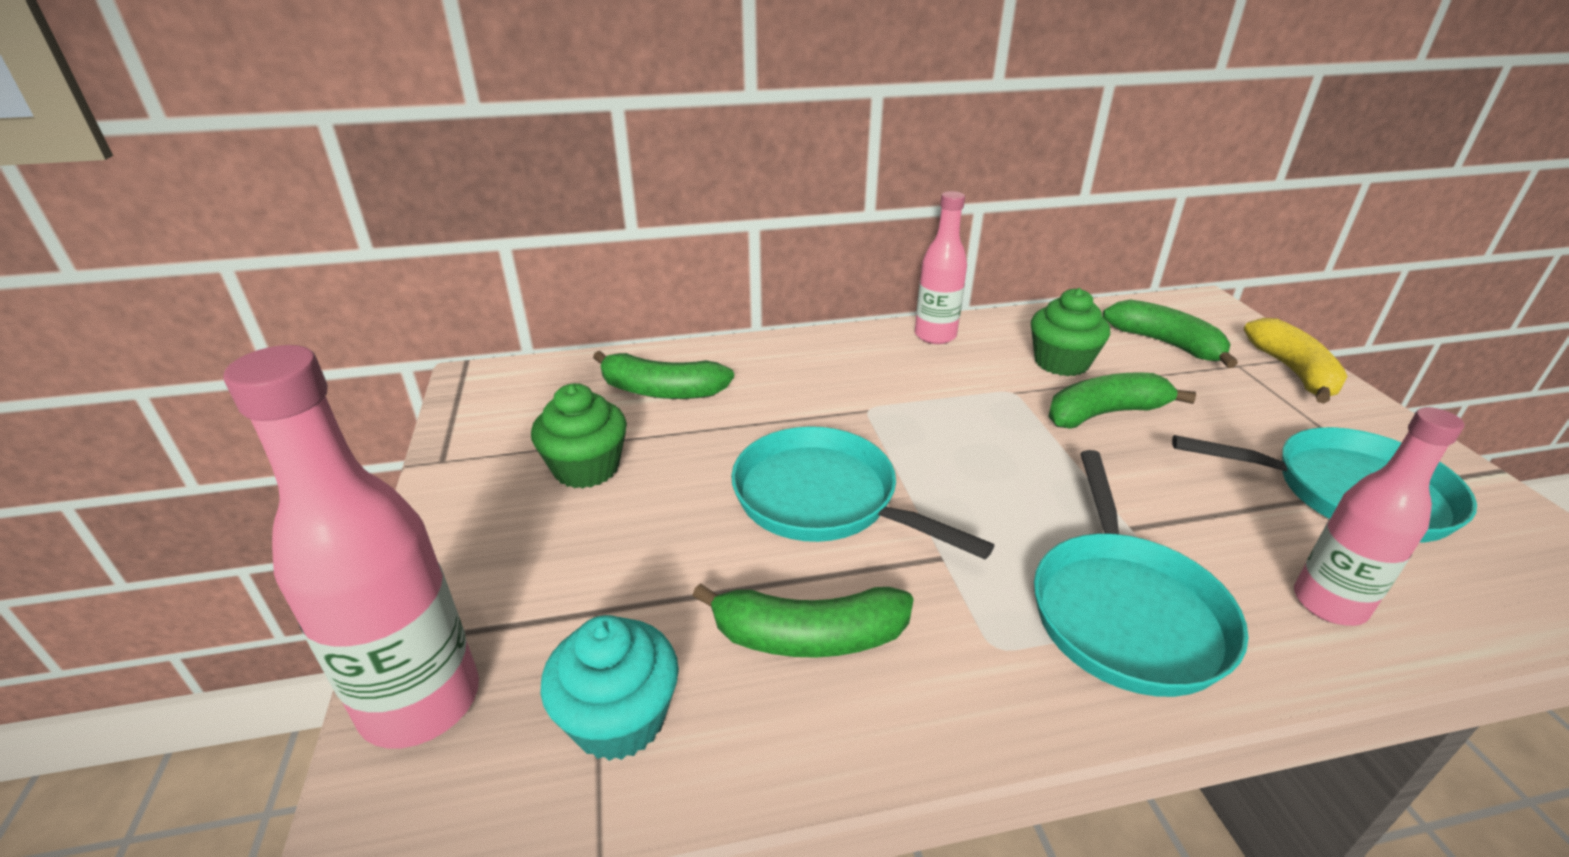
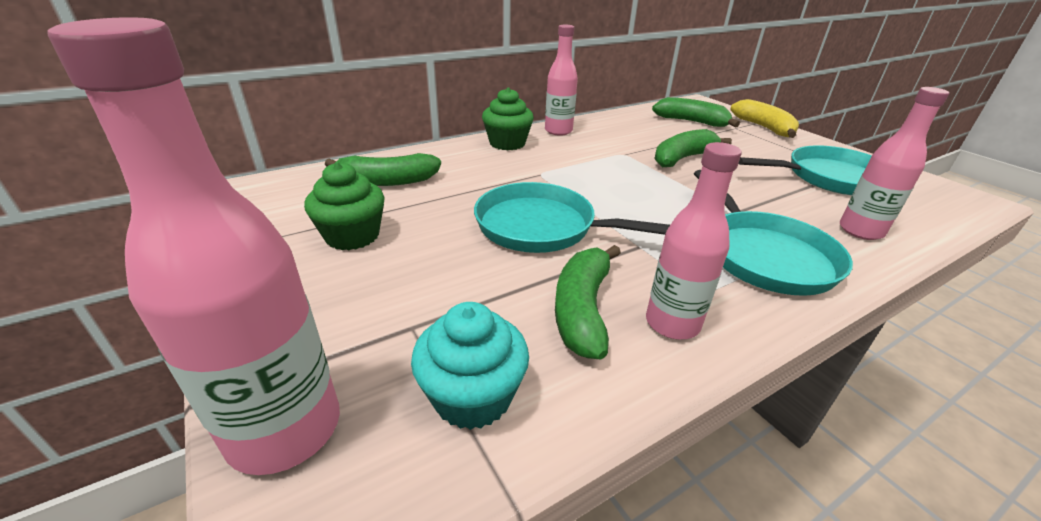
camera: 20 degrees left, 0 degrees up
green banana [692,583,914,658] -> green banana turned 120 degrees clockwise [555,245,621,360]
green cupcake [1031,288,1110,376] -> green cupcake moved to [482,87,534,151]
none -> pink bottle [646,142,742,339]

